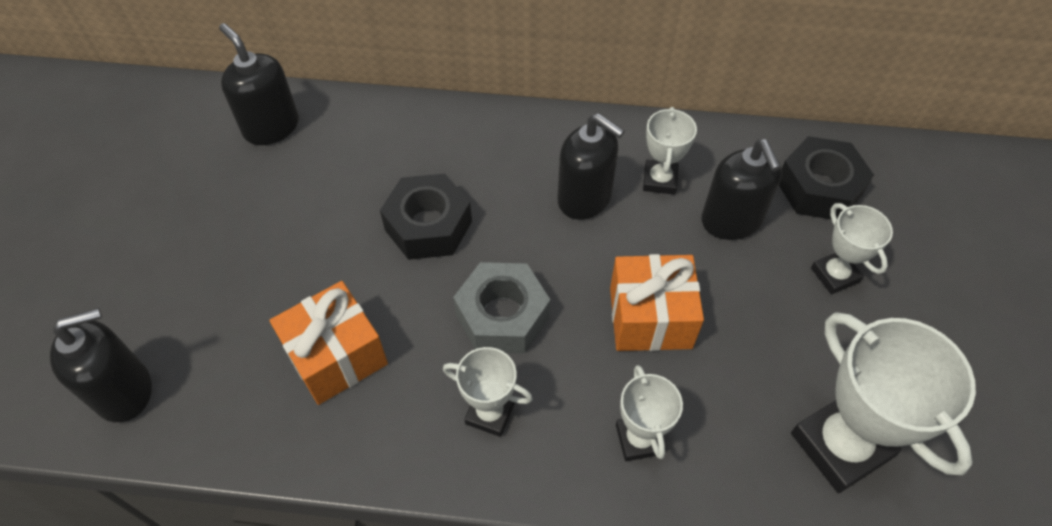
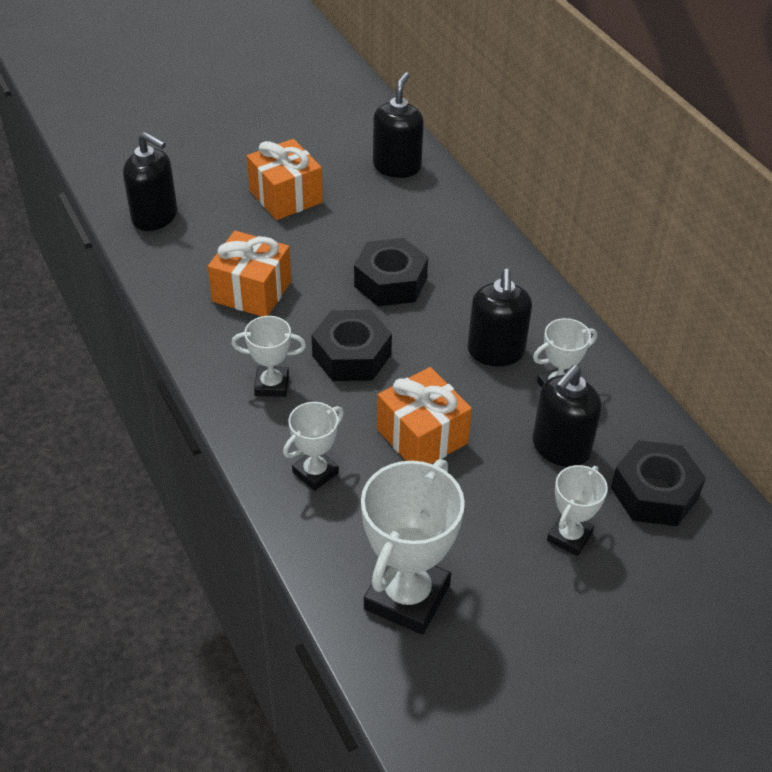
camera: 55 degrees right, 10 degrees down
white trophy [443,347,533,437] -> white trophy turned 75 degrees counterclockwise [232,316,306,397]
grey nut [453,262,550,354] -> black nut [311,310,392,381]
none -> orange gift [247,139,323,220]

